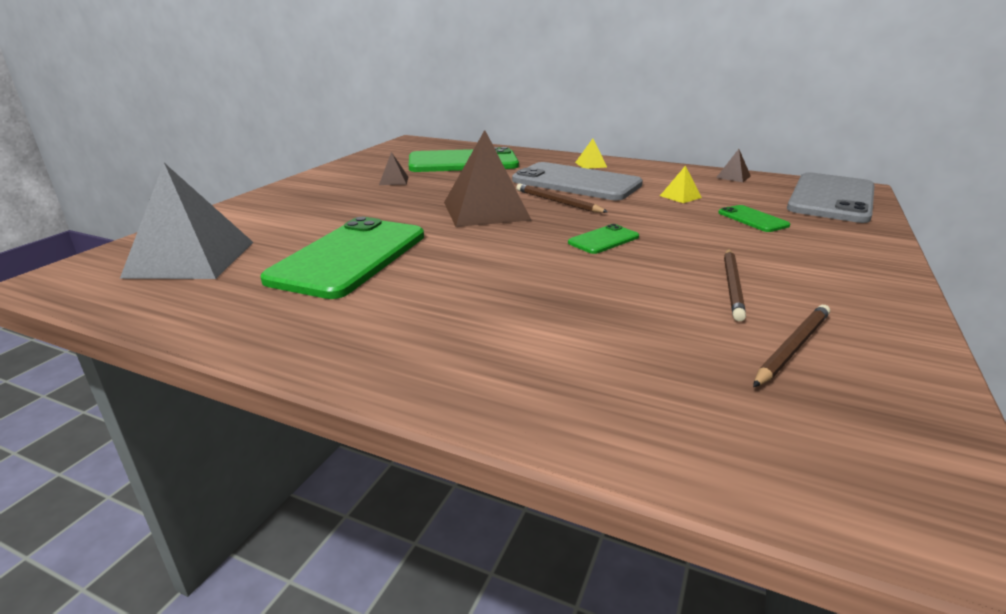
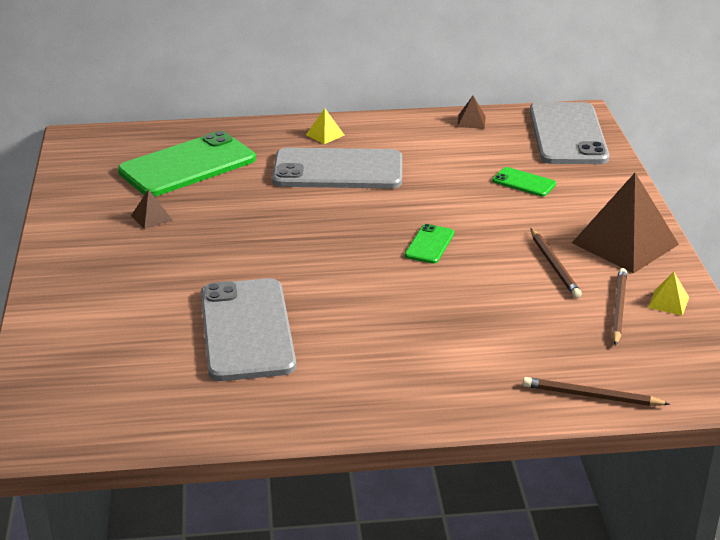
camera: 30 degrees left, 5 degrees up
grey pyramid [120,163,253,279] -> none
green phone [260,217,424,299] -> grey phone [201,278,296,381]
brown pyramid [444,130,532,227] -> brown pyramid moved to [572,173,679,273]
brown pencil [516,184,608,213] -> brown pencil moved to [523,377,670,406]
yellow pyramid [660,166,702,203] -> yellow pyramid moved to [648,272,689,316]

